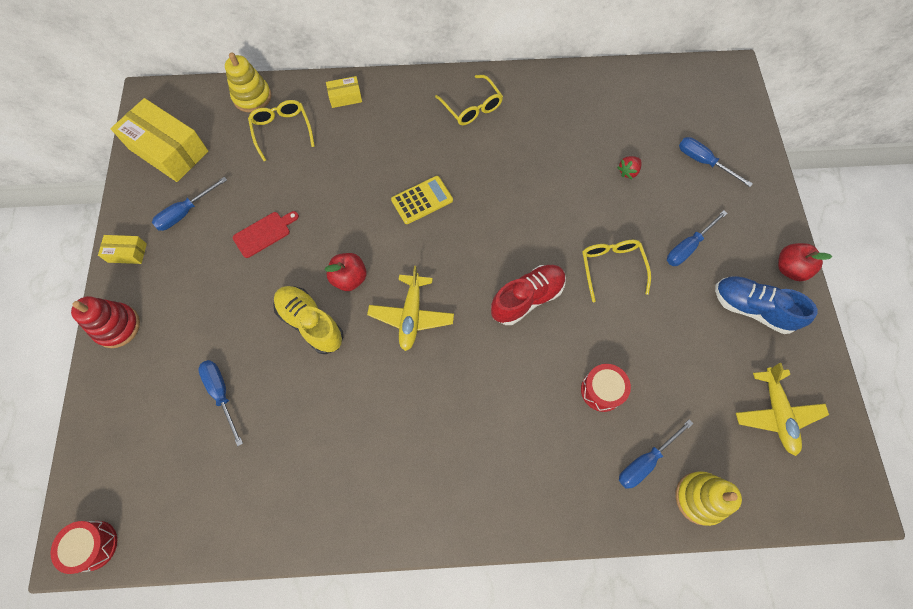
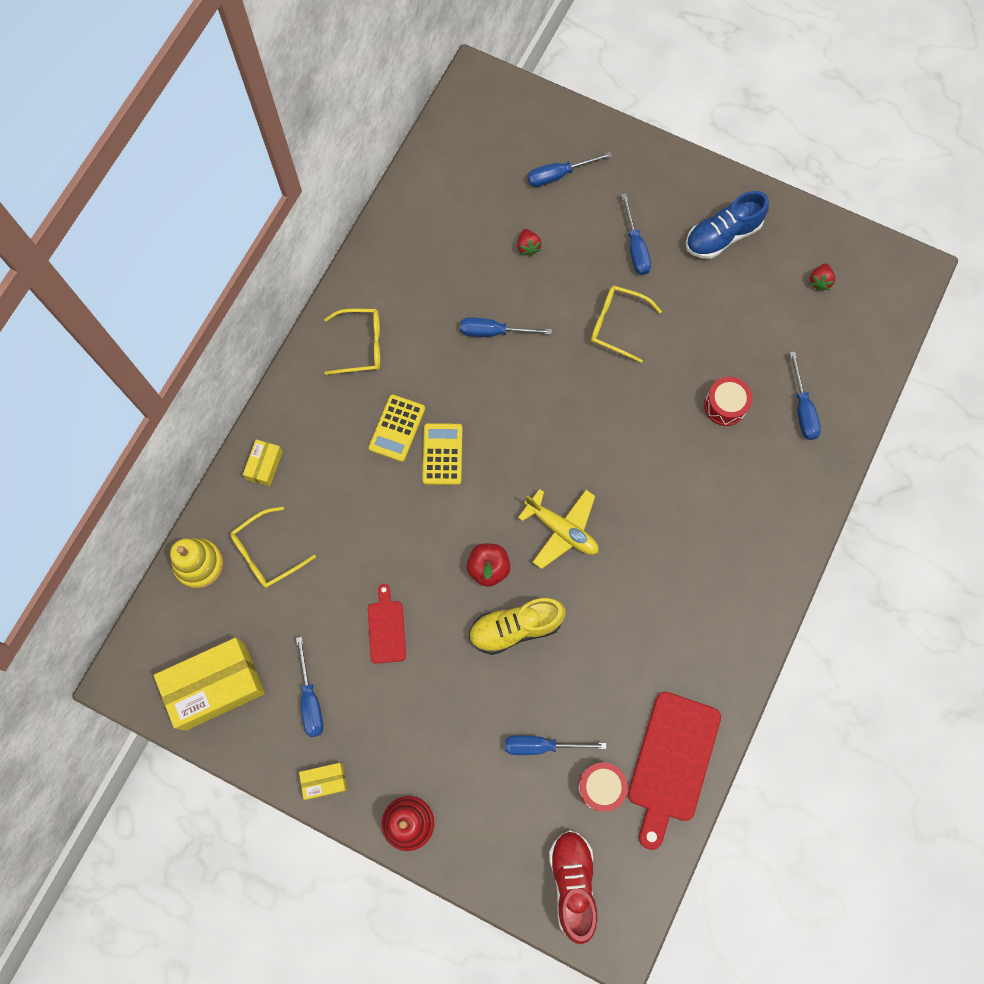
camera: 60 degrees left, 5 degrees up
red drum [51,521,117,574] -> red drum moved to [578,762,628,812]
yellow box [98,235,147,264] -> yellow box turned 45 degrees clockwise [299,763,347,800]
yellow glasses [248,100,315,161] -> yellow glasses turned 45 degrees counterclockwise [230,507,316,588]
red shoe [491,265,566,325] -> red shoe moved to [549,830,598,944]
yellow stacking toy [675,471,742,526] -> none
yellow plane [736,363,829,456] -> red strawberry [809,264,835,291]
red apple [778,243,833,281] -> none
none -> yellow calculator [369,394,425,462]
none -> blue screwdriver [460,318,552,337]
none -> red cutting board [628,692,721,850]

